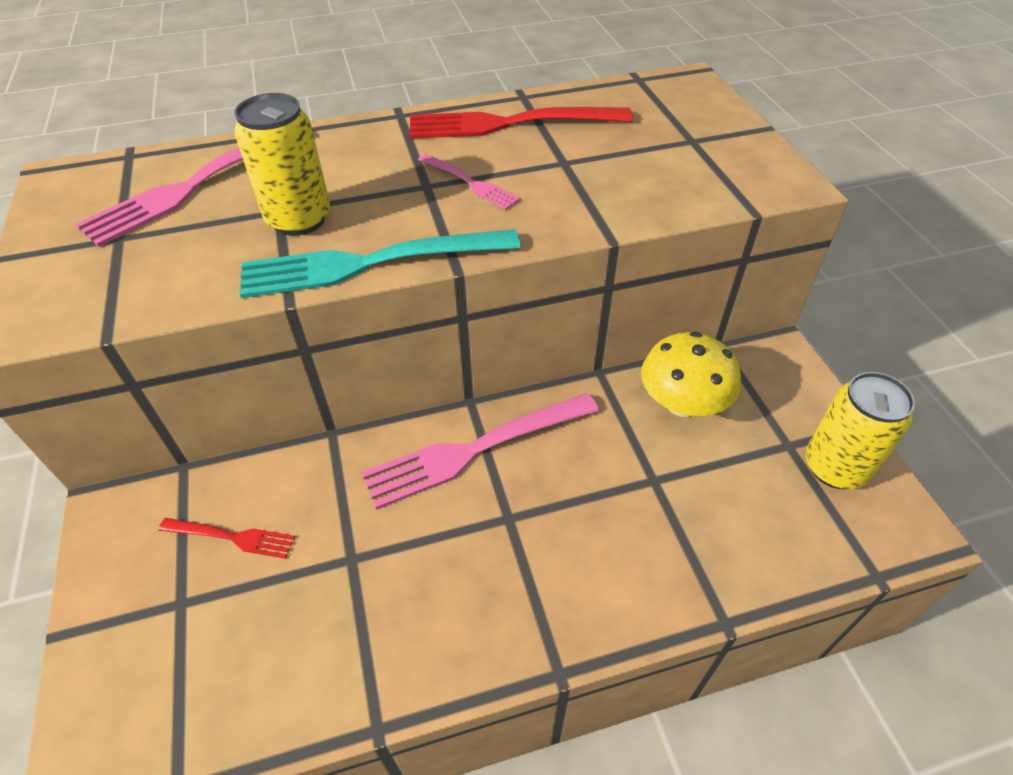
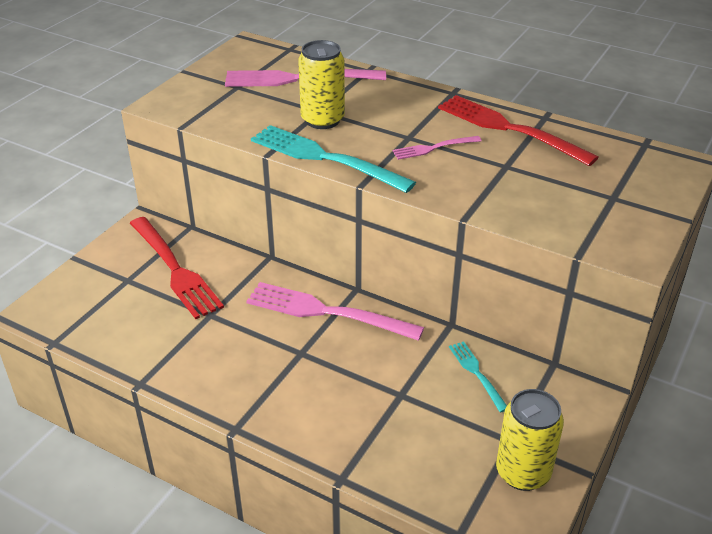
camera: 45 degrees right, 10 degrees down
red fork [158,518,295,559] -> red fork [130,217,224,319], size x1.97
pink fork [418,154,521,210] -> pink fork turned 75 degrees clockwise [392,136,481,160]
yellow mushroom [641,331,741,417] -> turquoise fork [449,341,507,413]

